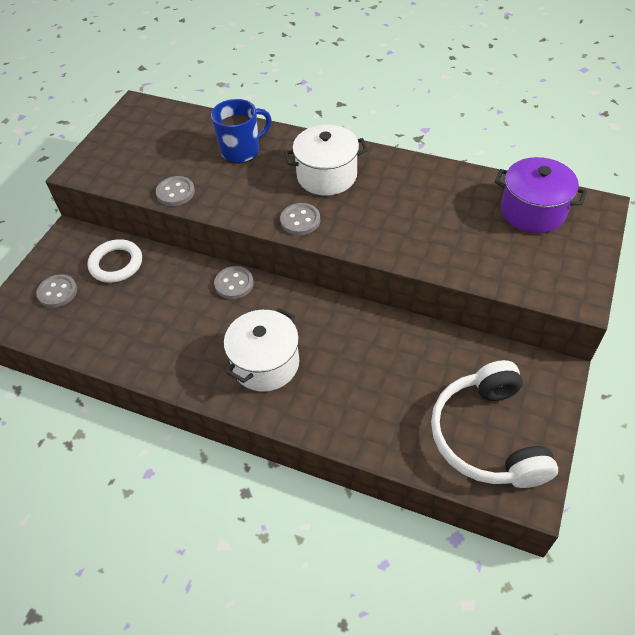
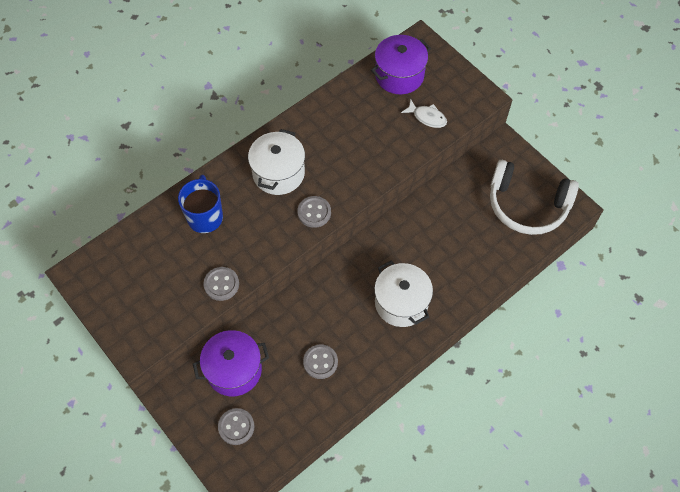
camera: 65 degrees left, 10 degrees up
white ring [88,239,142,283] -> purple pot [193,330,269,396]
grey button [214,266,254,299] -> grey button moved to [303,344,338,379]
none -> white fish [401,99,447,128]

